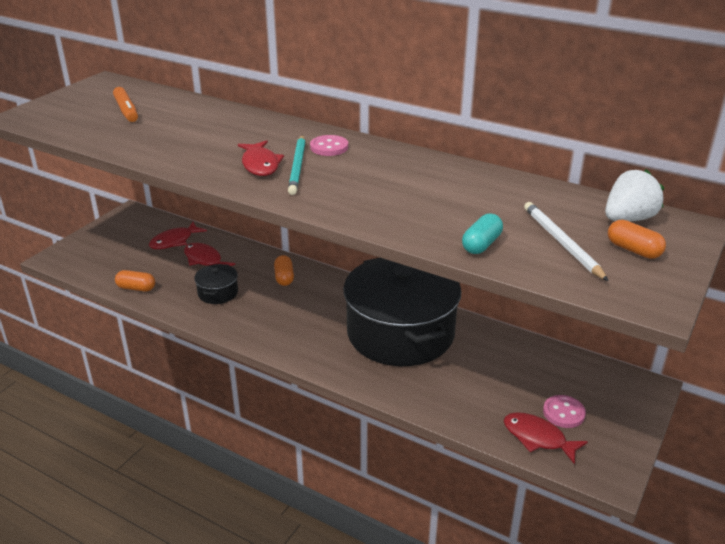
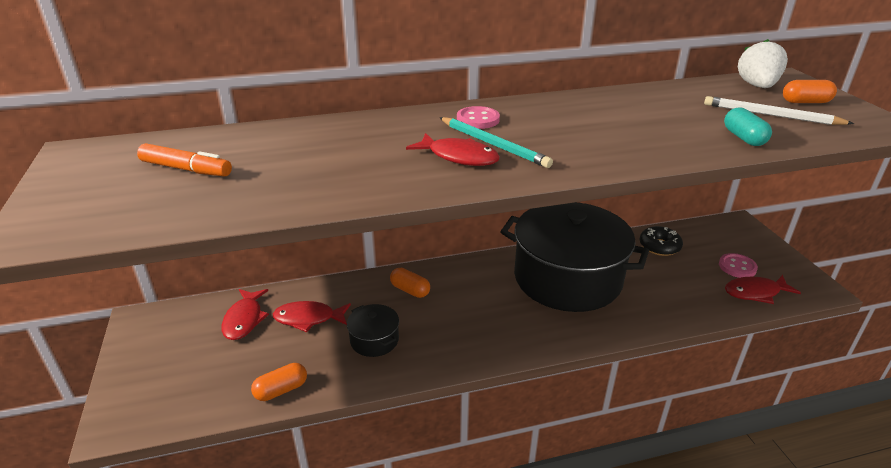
camera: 45 degrees left, 0 degrees up
none -> black donut [640,226,683,256]

